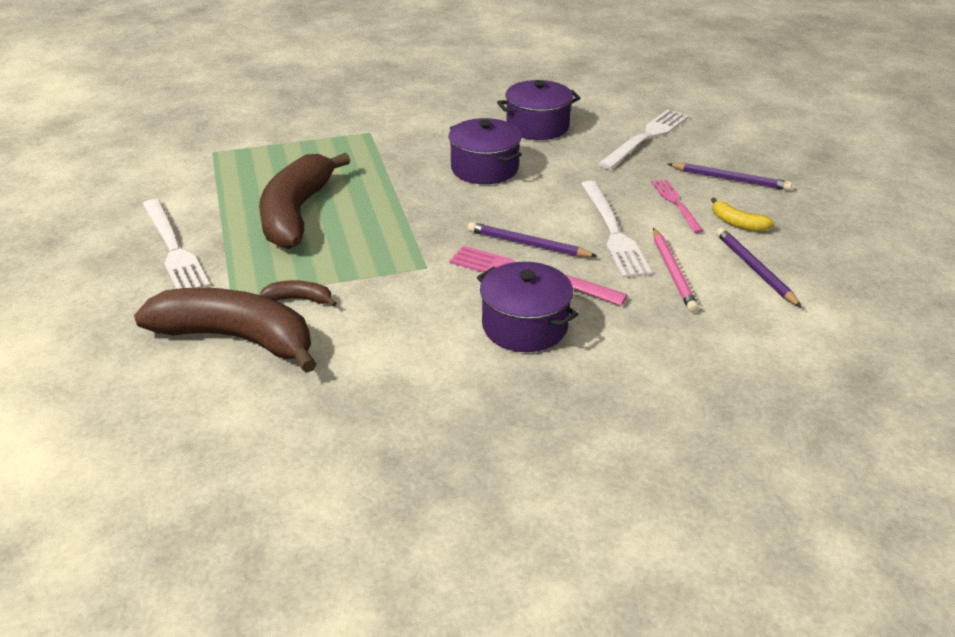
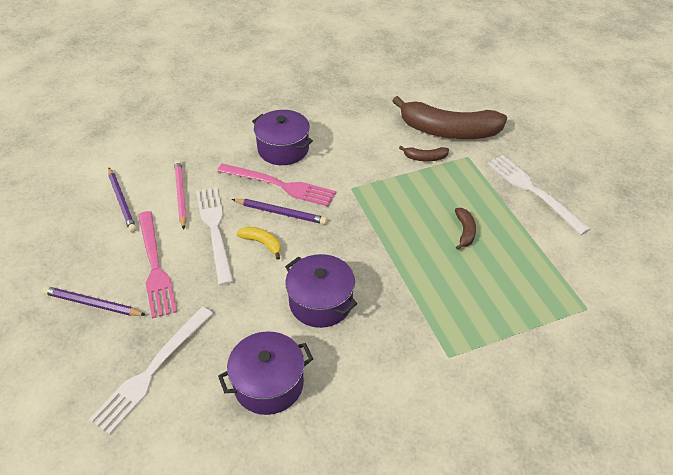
camera: 175 degrees right, 10 degrees up
brown banana [259,153,350,249] -> brown banana [455,208,476,250], size x0.41
pink fork [651,180,704,233] -> pink fork [138,211,177,319], size x1.62
yellow banana [711,197,775,231] -> yellow banana moved to [236,227,281,260]

